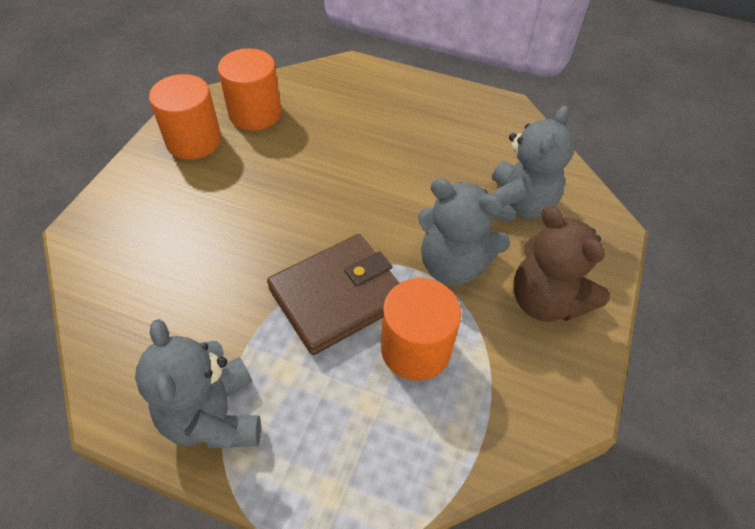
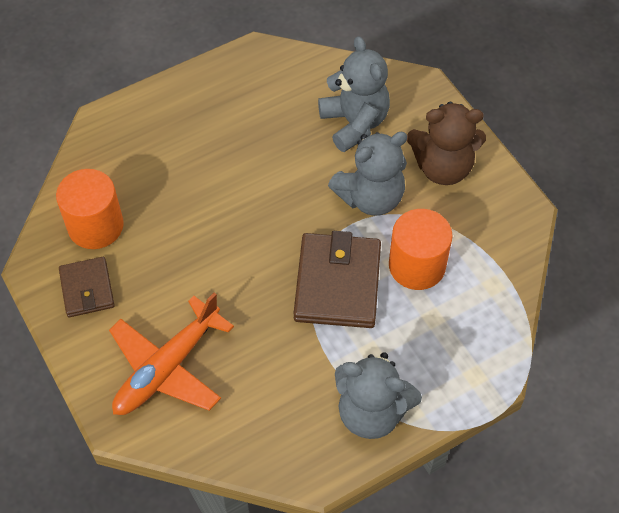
camera: 50 degrees left, 5 degrees up
orange cylinder [149,74,221,159] -> brown wallet [59,257,115,317]
none -> orange plane [109,293,234,415]

